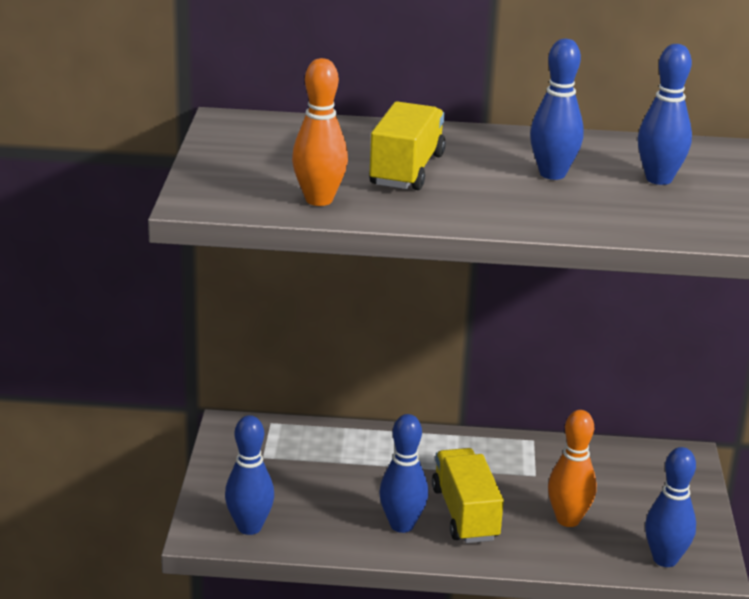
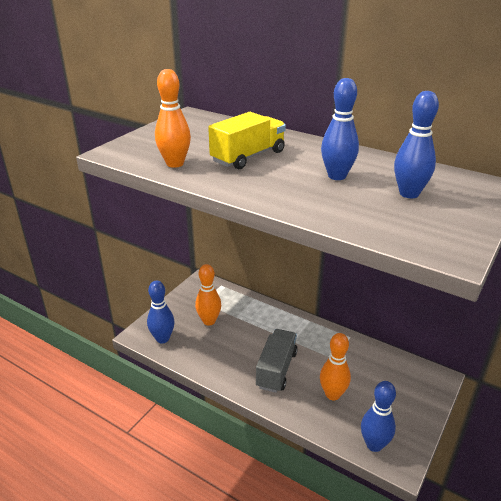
camera: 30 degrees right, 5 degrees up
blue bowling pin [379,414,428,533] -> none
yellow truck [432,448,504,543] -> grey truck [256,329,298,393]
none -> orange bowling pin [195,264,221,326]

